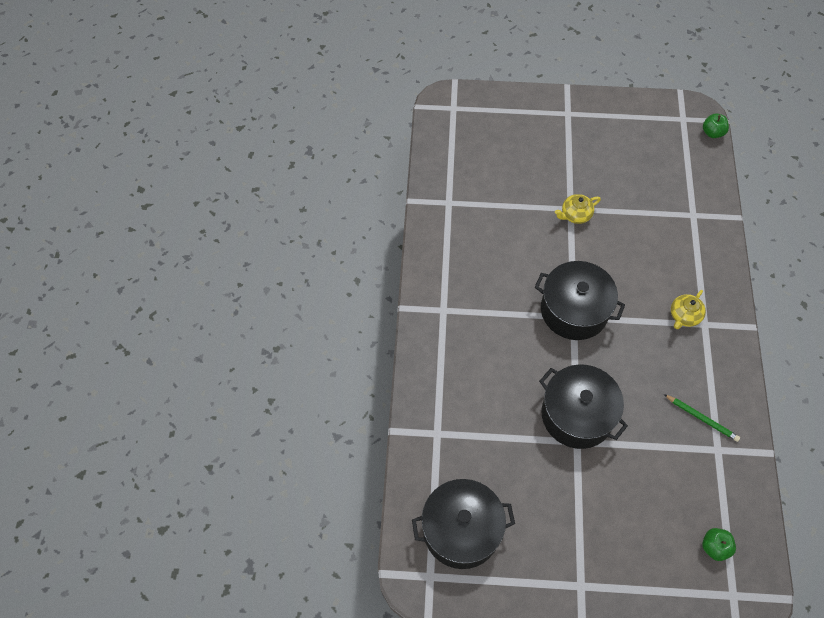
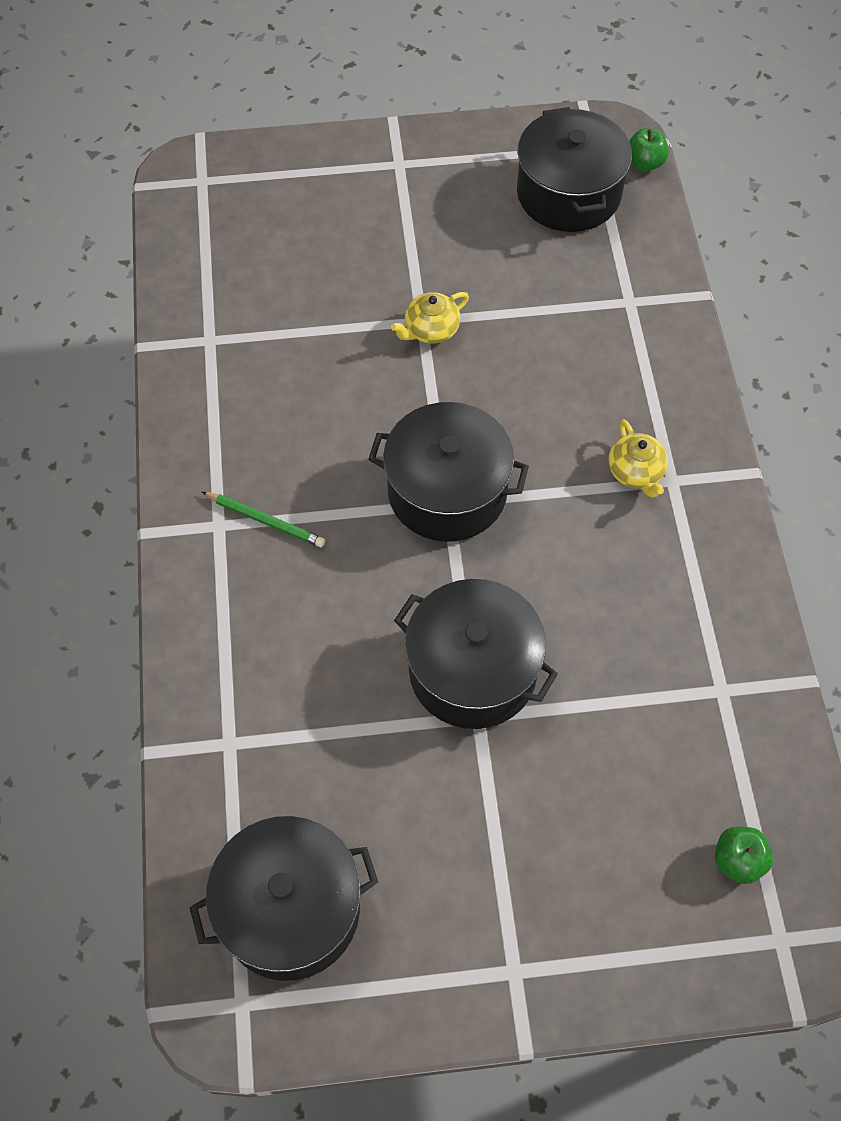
camera: 10 degrees left, 0 degrees up
green pencil [664,394,740,442] -> green pencil moved to [202,492,325,547]
yellow teapot [671,290,706,329] -> yellow teapot turned 45 degrees counterclockwise [609,419,668,498]
none -> black pot [517,107,632,232]

